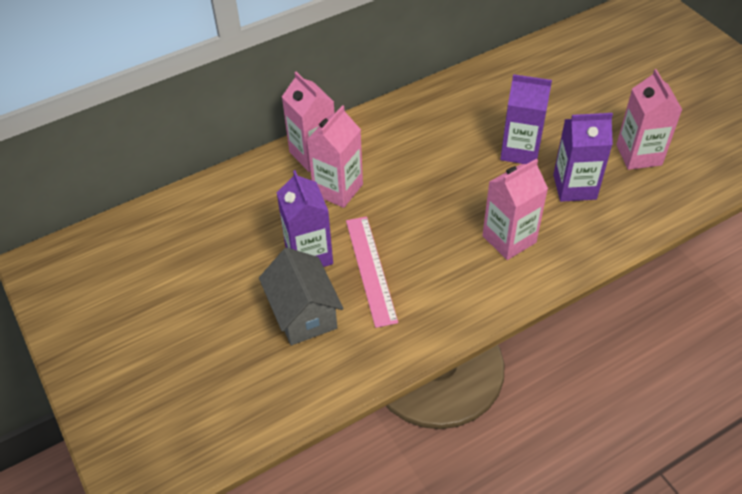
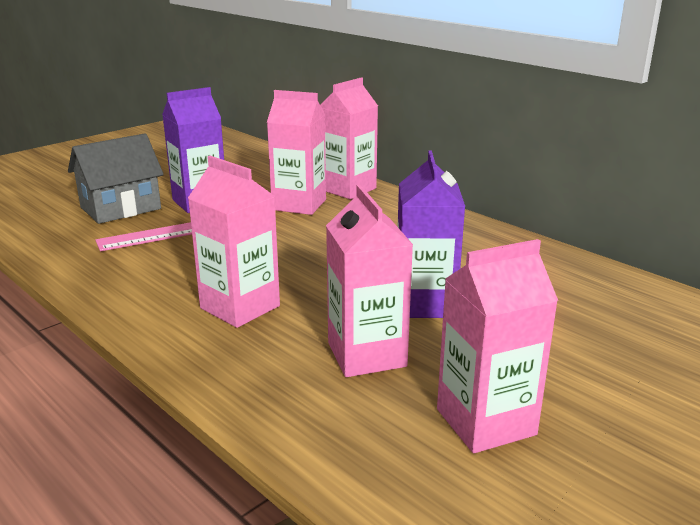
camera: 75 degrees right, 25 degrees down
purple carton [553,113,613,202] -> pink carton [326,185,413,377]

